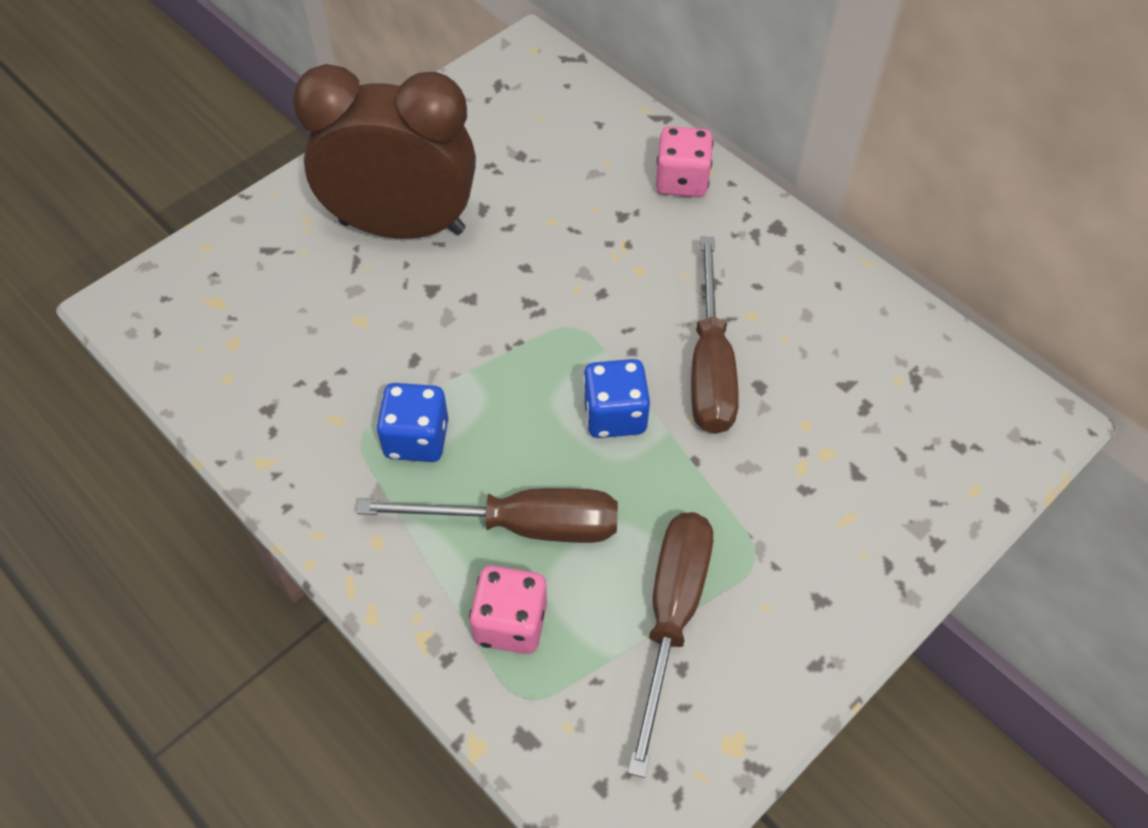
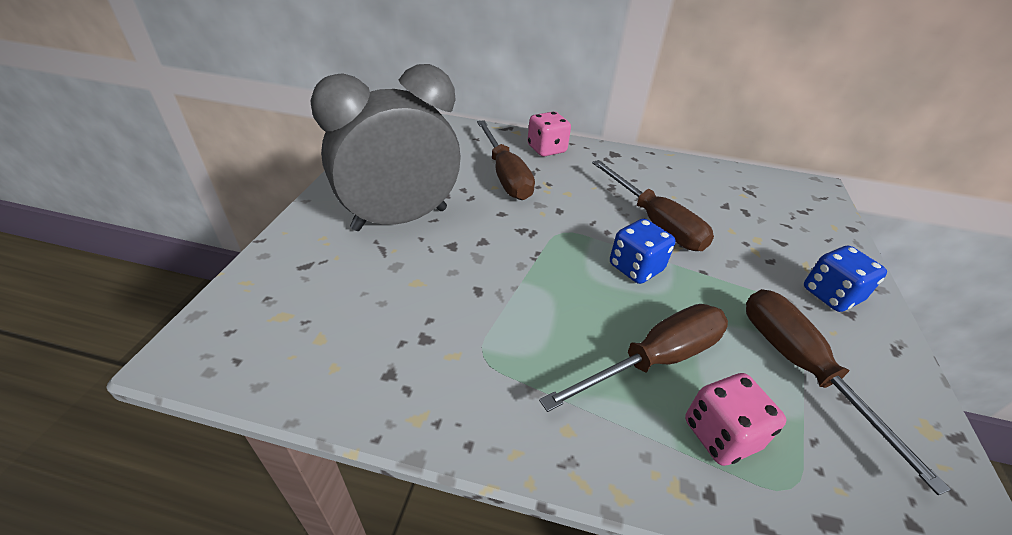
camera: 35 degrees left, 15 degrees down
brown clock [293,64,476,239] -> grey clock [311,64,460,231]
blue dice [376,383,448,462] -> blue dice moved to [804,246,887,312]
none -> brown screwdriver [477,120,535,200]

